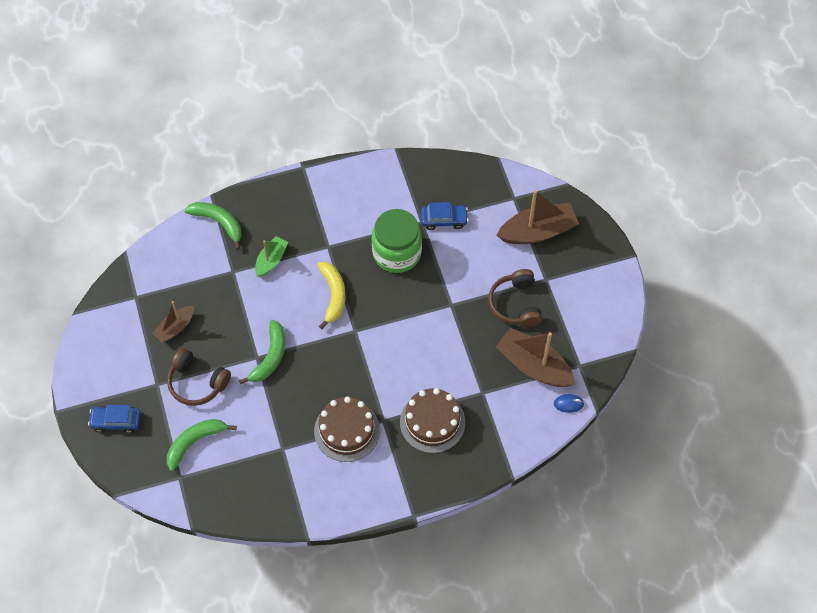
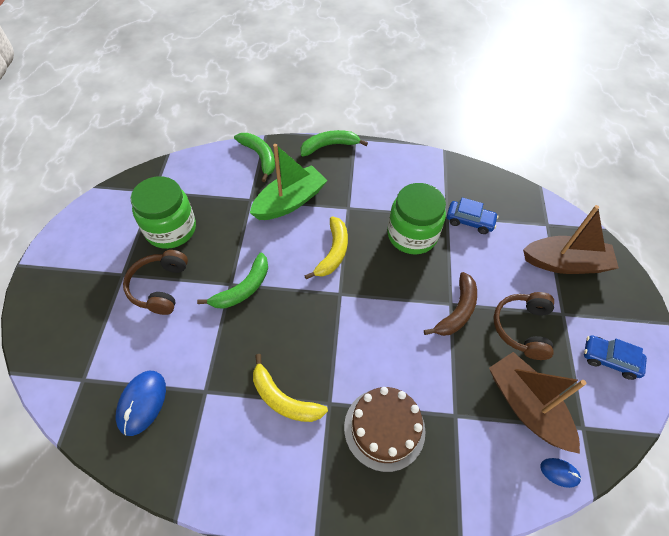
camera: 20 degrees right, 5 degrees down
blue car [88,405,141,433] -> blue car moved to [584,335,647,380]
brown boat [152,301,194,343] -> green jar [131,176,196,249]
brown headphones [167,348,231,406] -> brown headphones turned 45 degrees clockwise [123,250,188,315]
green banana [167,419,237,471] -> green banana moved to [301,130,368,157]
green boat [255,236,288,277] -> green boat [250,144,328,220], size x1.73
brown cake [314,396,380,462] -> yellow banana [253,354,328,422]
none -> blue mouse [116,371,166,436]
none -> brown banana [424,272,477,336]

